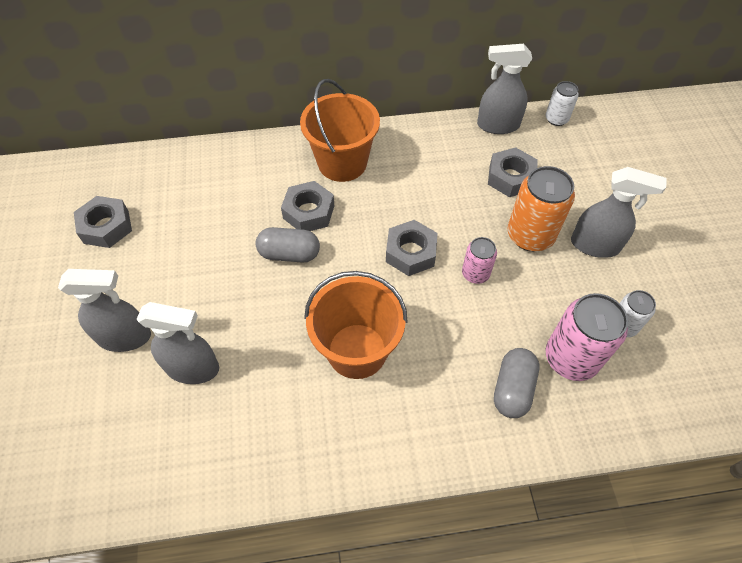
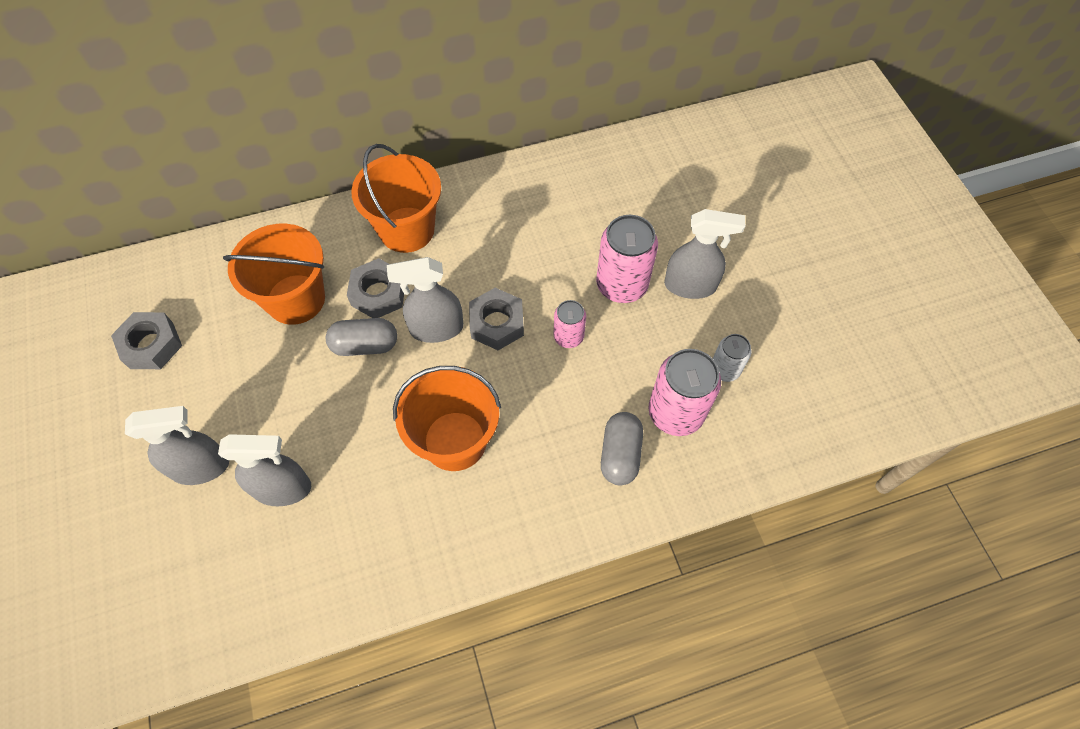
camera: 10 degrees left, 5 degrees up
grey spray bottle [477,44,532,134] -> grey spray bottle moved to [387,257,463,343]
grey nut [488,147,538,197] -> none
orange can [508,166,575,251] -> pink can [596,215,658,303]
white can [546,81,579,126] -> none
none -> orange bucket [223,224,325,325]

